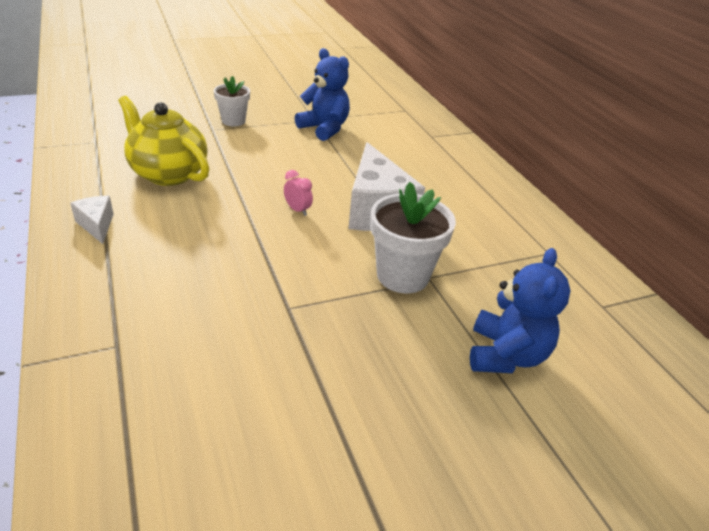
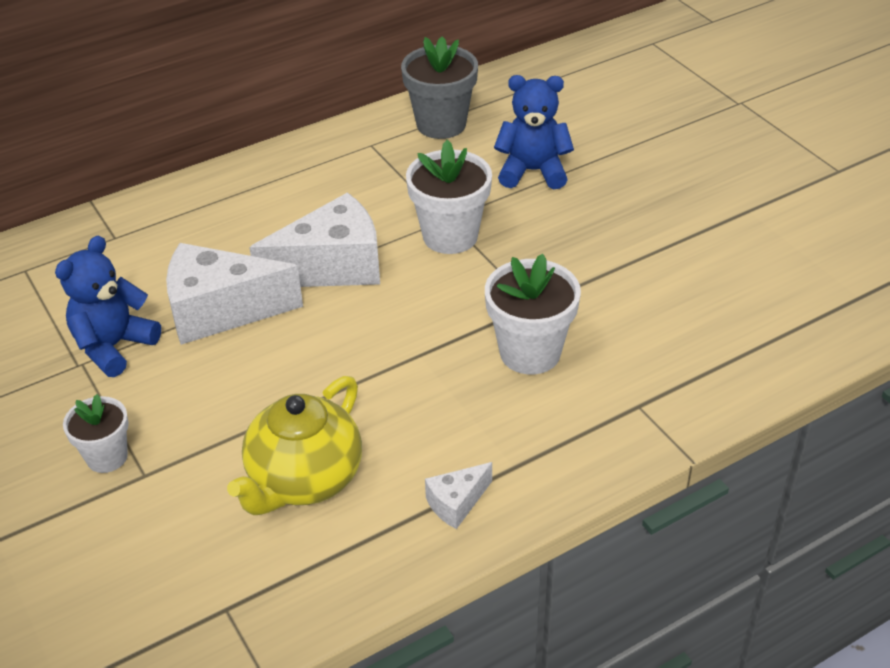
camera: 95 degrees left, 5 degrees up
pink clock [284,170,313,216] -> none
none -> white cheese [166,243,303,345]
none -> grey flower pot [401,37,478,139]
none -> white flower pot [485,254,581,374]

